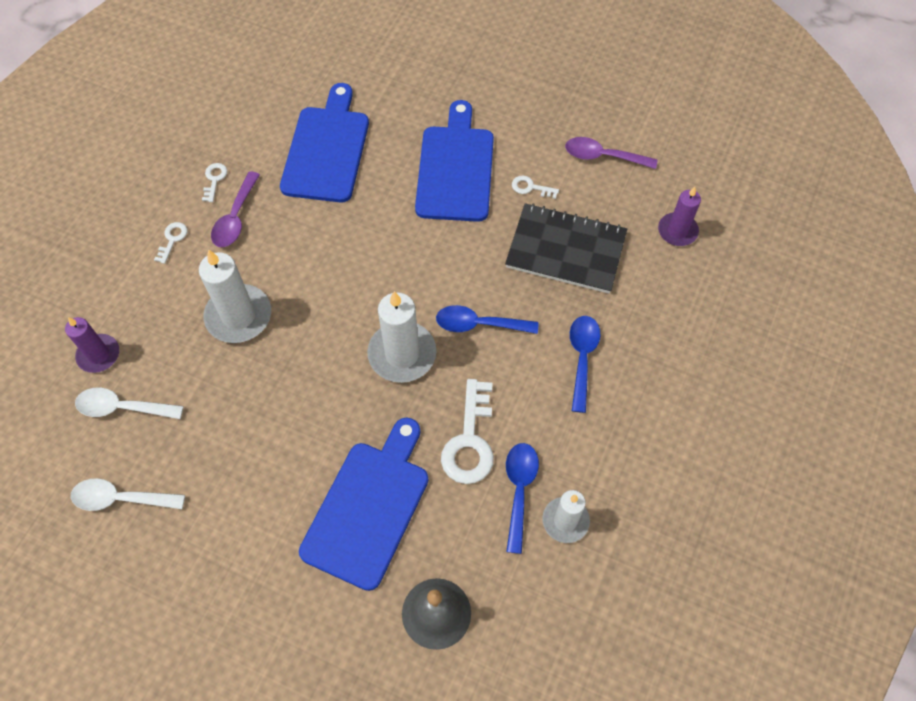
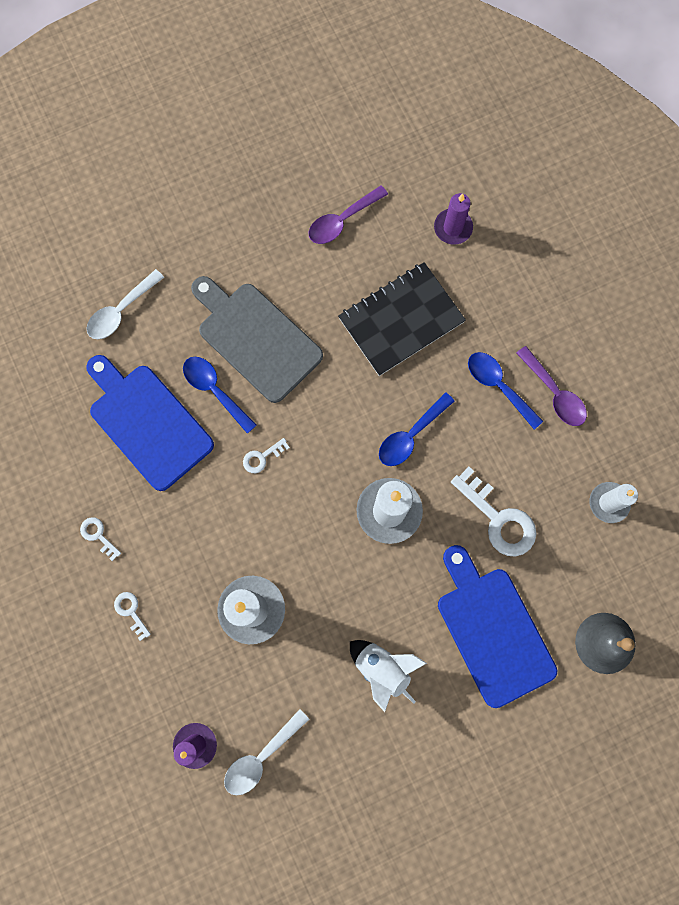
camera: 50 degrees left, 15 degrees up
white spoon [71,478,185,511] -> white spoon moved to [87,269,164,339]
purple spoon [211,171,260,247] -> purple spoon moved to [516,346,587,426]
blue cutting board [415,100,494,222] -> grey cutting board [191,276,323,403]
blue spoon [506,443,539,554] -> blue spoon moved to [183,357,257,434]
white key [512,175,559,199] -> white key moved to [243,438,290,473]
none -> white rocket [350,640,427,712]

